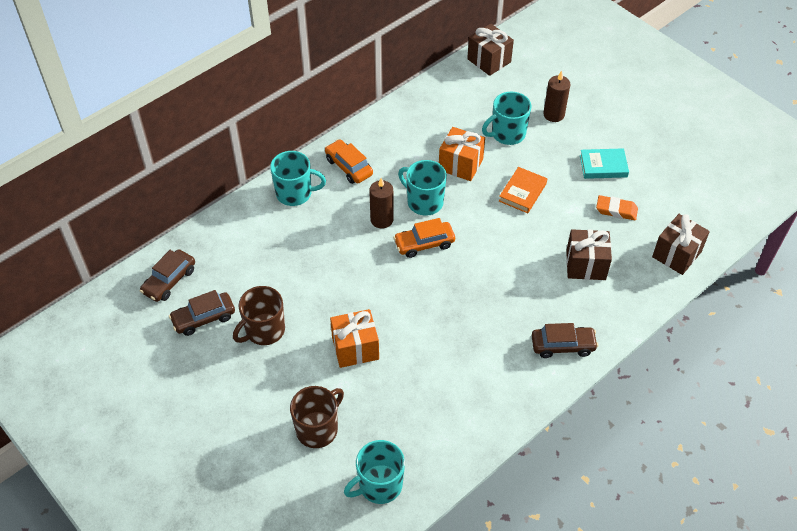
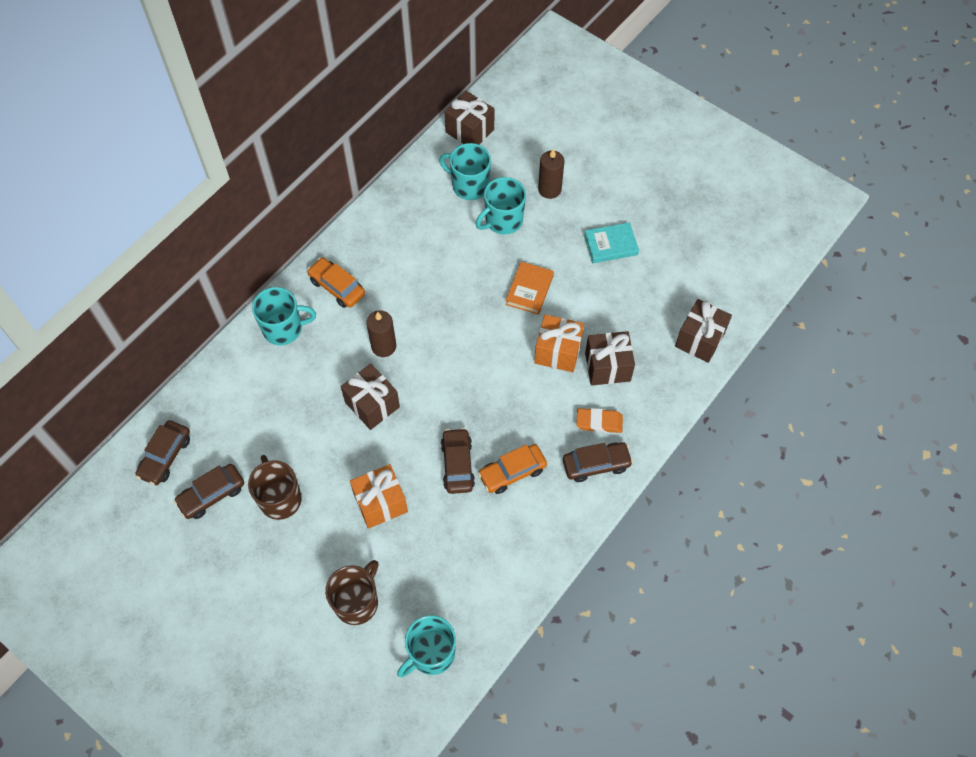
camera: 10 degrees left, 10 degrees up
brown mug [233,286,285,345] -> brown mug turned 120 degrees clockwise [248,455,302,520]
orange car [393,218,455,258] -> orange car moved to [478,444,547,494]
turquoise mug [398,160,447,216] -> turquoise mug moved to [439,143,491,200]
orange gift [439,127,485,181] -> orange gift moved to [534,314,584,372]
orange eraser [596,195,638,220] -> orange eraser moved to [576,408,623,433]
none -> brown gift [341,364,400,430]
none -> brown car [441,428,475,494]

